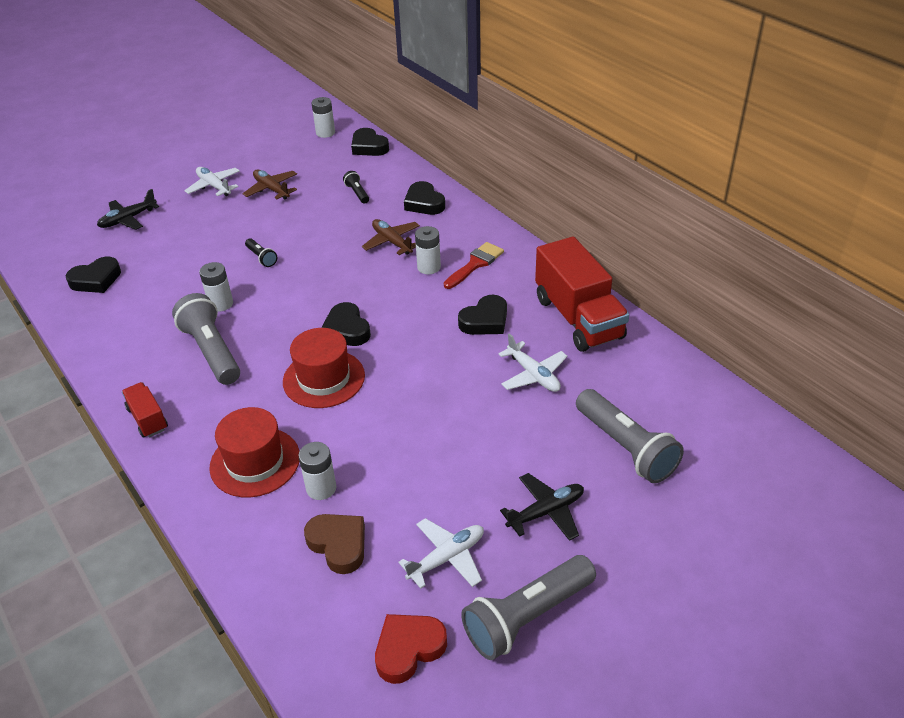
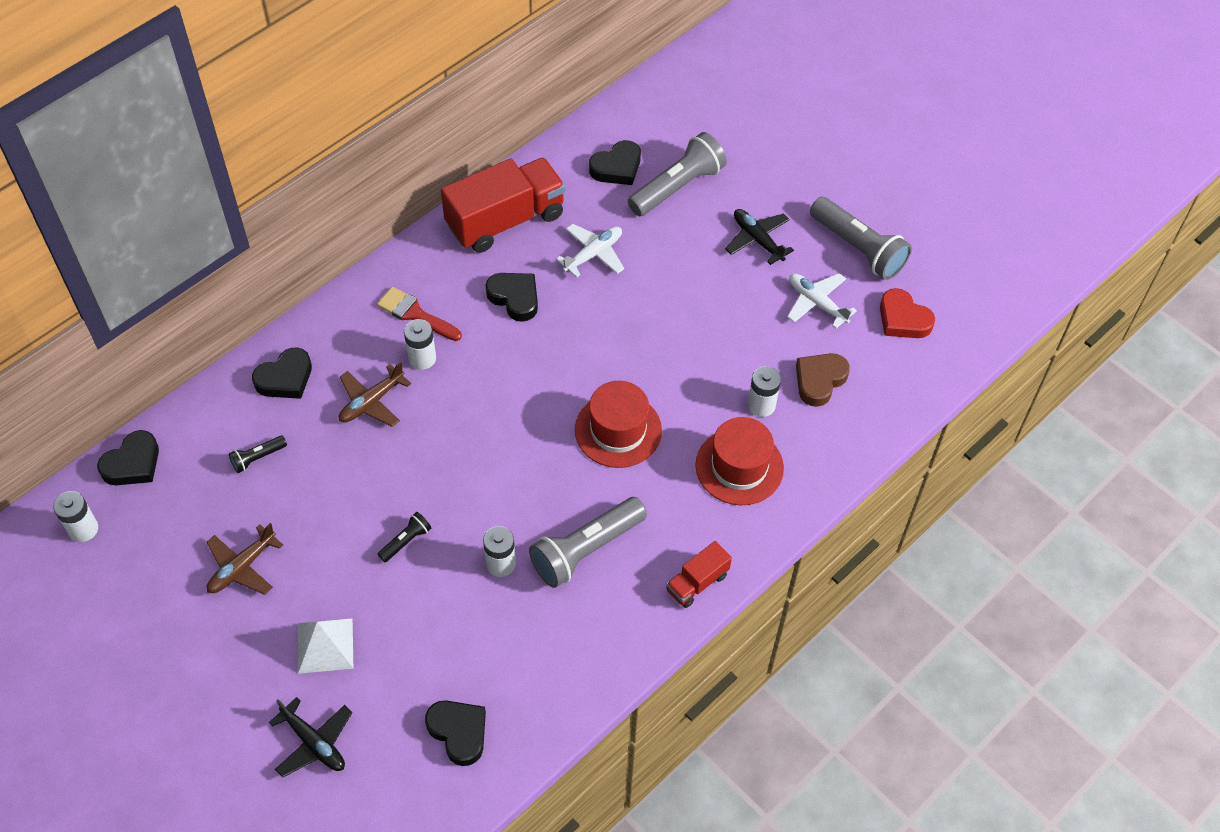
camera: 100 degrees left, 15 degrees up
white plane [184,167,240,196] -> none
black heart [321,302,371,346] -> black heart moved to [589,140,641,185]
none -> white pyramid [298,618,353,674]

